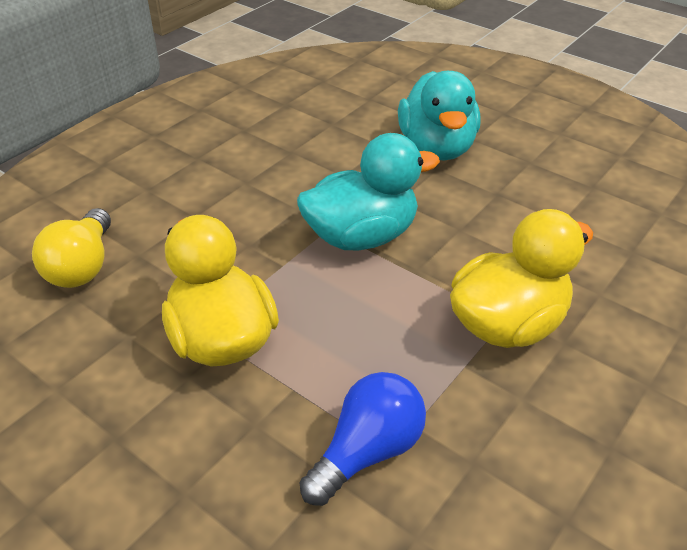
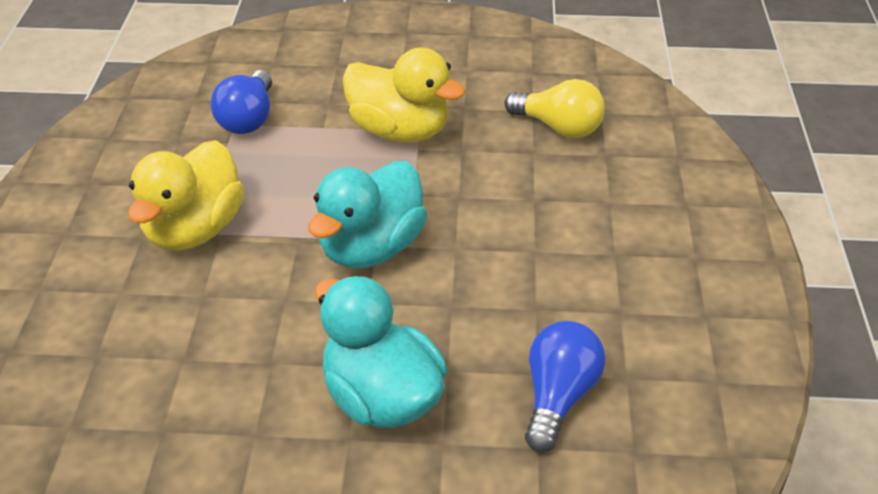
camera: 145 degrees right, 0 degrees up
yellow light bulb [32,208,111,288] -> yellow light bulb turned 150 degrees clockwise [504,79,605,138]
none -> blue light bulb [525,321,605,452]

